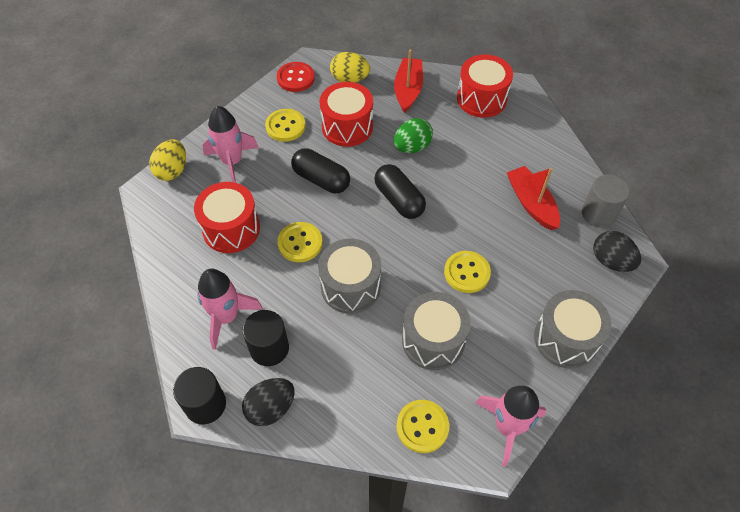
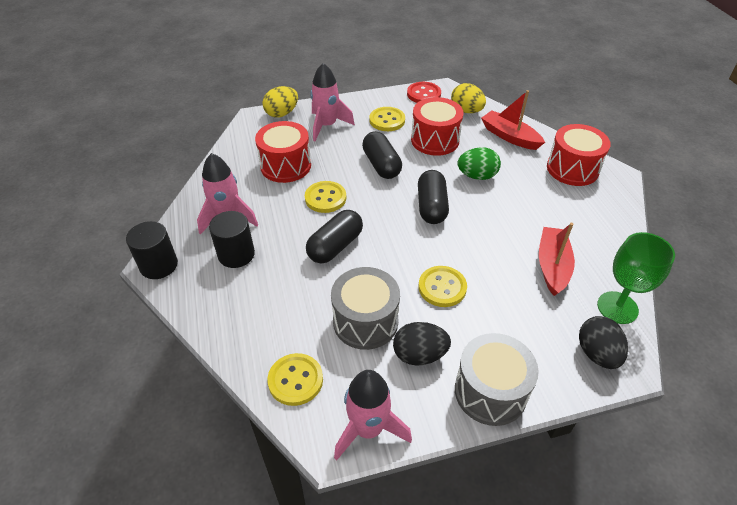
camera: 35 degrees right, 10 degrees down
black egg [242,378,295,426] -> black egg moved to [393,322,451,366]
grey drum [318,239,381,314] -> black capsule [306,210,363,264]
red boat [394,50,423,113] -> red boat turned 90 degrees counterclockwise [481,90,545,150]
grey cylinder [582,174,630,228] -> green goblet [597,232,675,324]

